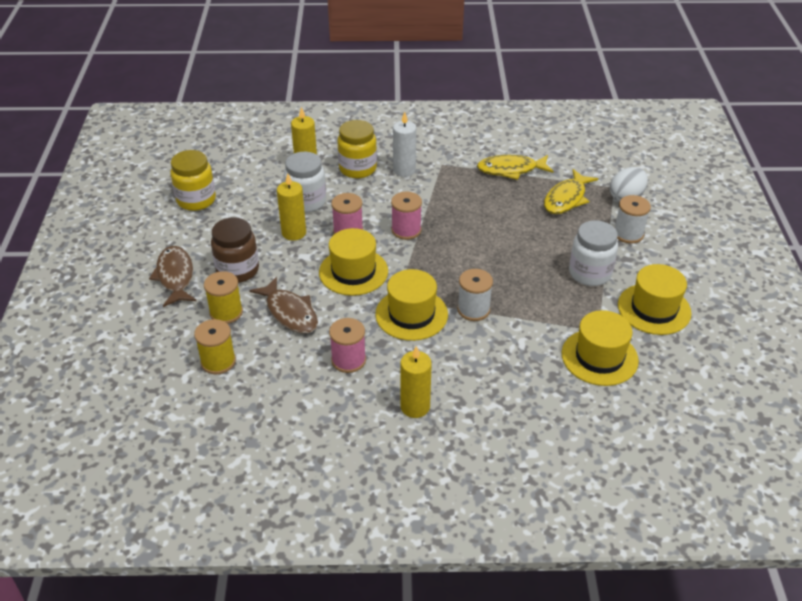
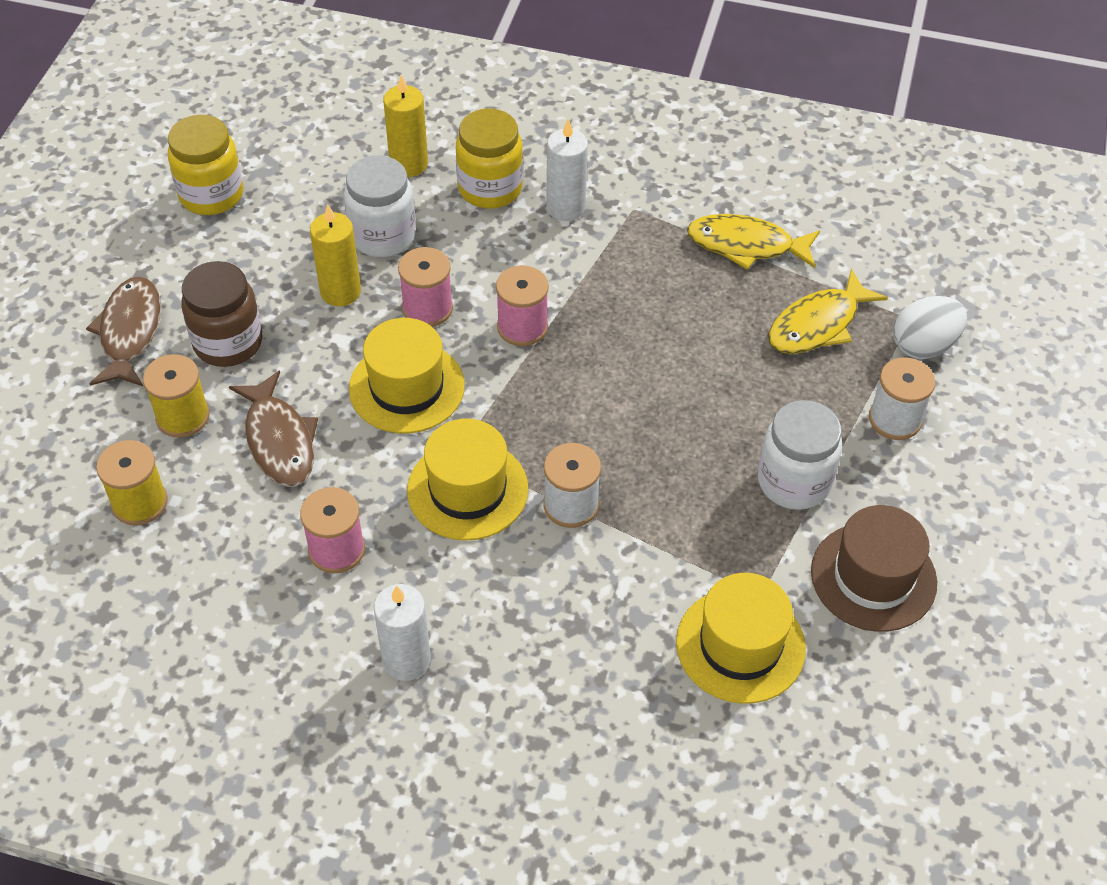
camera: 15 degrees right, 10 degrees up
yellow candle [400,346,432,418] -> white candle [374,584,431,681]
yellow hat [618,264,692,335] -> brown hat [811,505,937,632]

